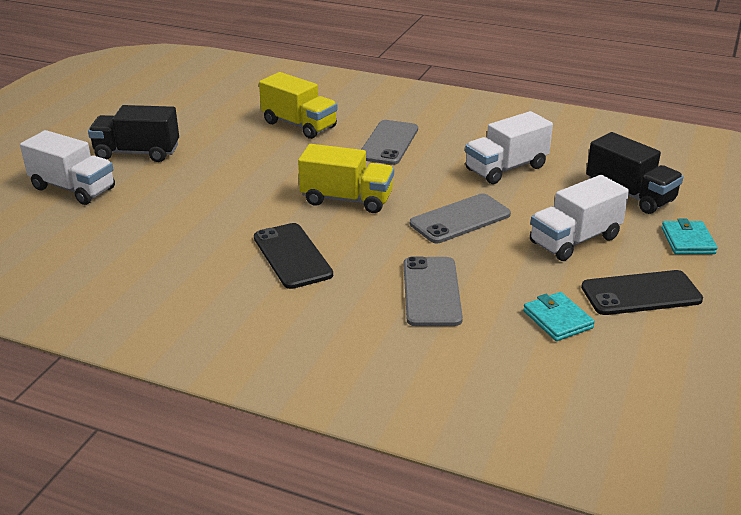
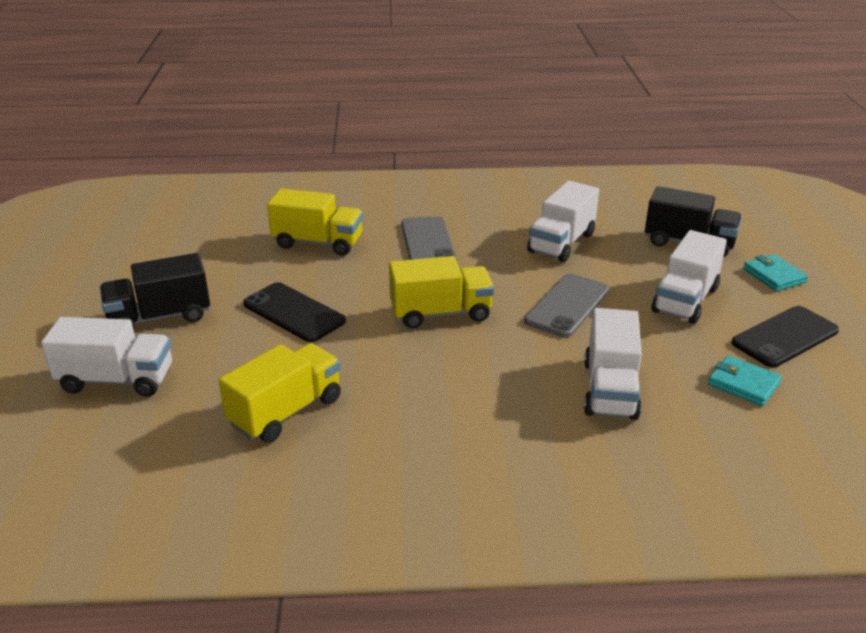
camera: 25 degrees left, 0 degrees up
black phone [254,223,333,289] -> black phone moved to [243,282,346,342]
grey phone [404,256,463,326] -> white truck [584,308,642,420]
none -> yellow truck [219,343,341,443]

